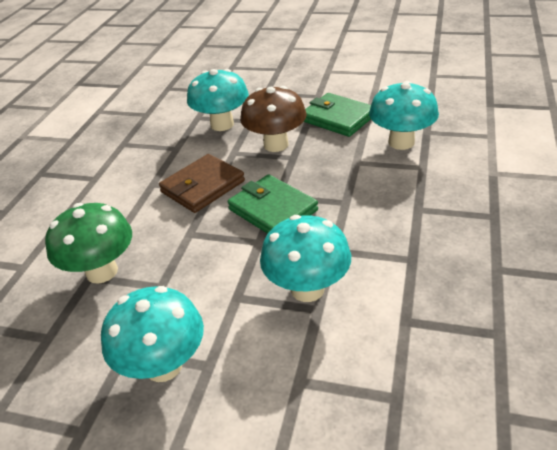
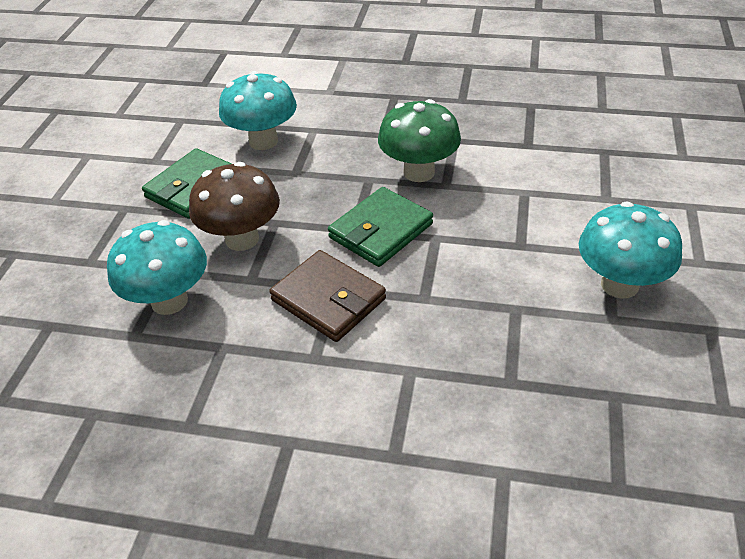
camera: 95 degrees left, 5 degrees up
green mushroom [45,203,132,284] -> green mushroom moved to [378,99,461,182]
turquoise mushroom [260,215,351,302] -> none

